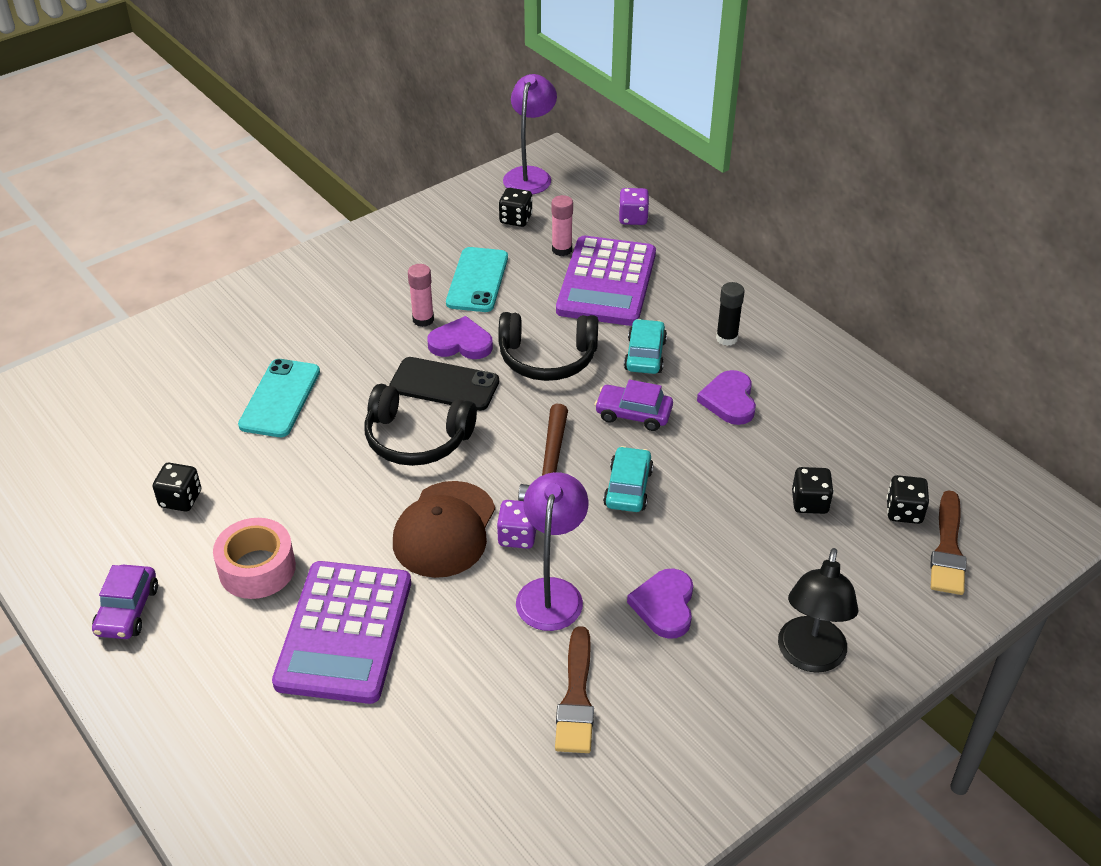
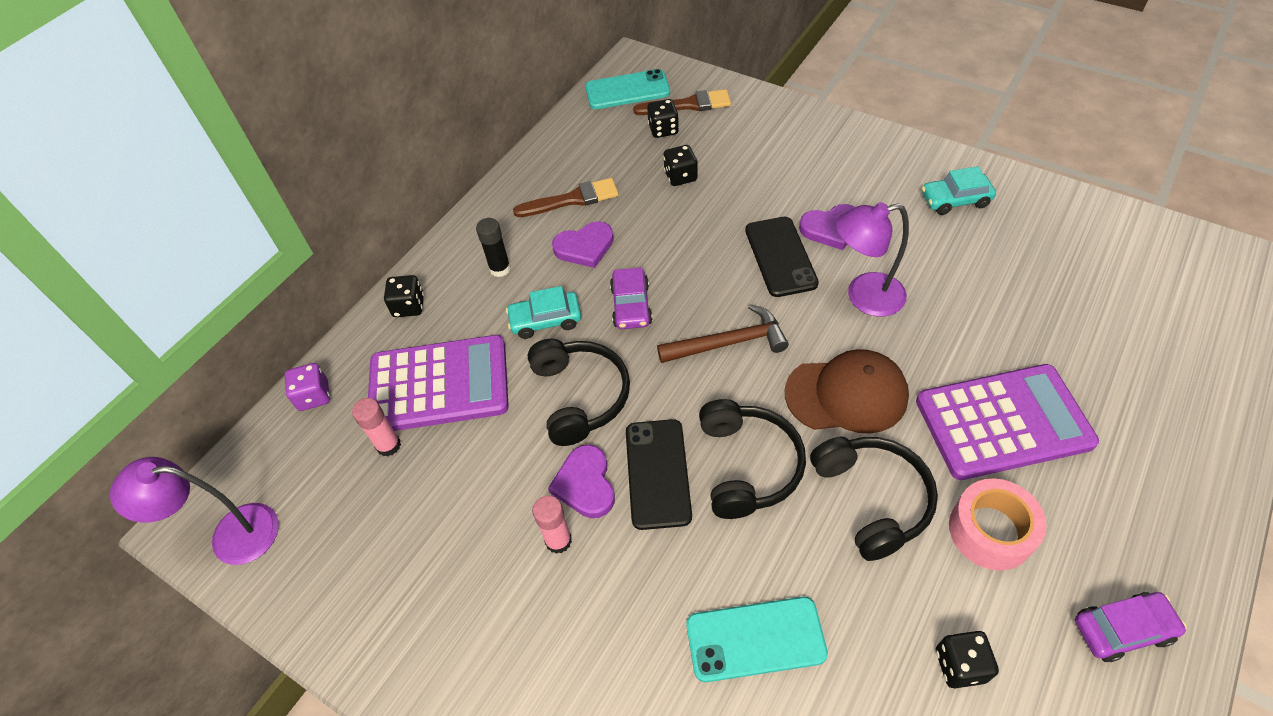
camera: 105 degrees left, 10 degrees up
turquoise phone [446,247,508,312] -> turquoise phone moved to [585,69,670,109]
purple dice [497,500,536,549] -> none
black dice [499,188,533,227] -> black dice moved to [384,275,424,317]
brown brush [555,626,594,753] -> brown brush moved to [513,178,619,217]
turquoise car [603,446,653,512] -> turquoise car moved to [922,166,996,215]
black lamp [778,548,859,673] -> none
none -> black phone [745,217,819,297]
none -> black headphones [810,437,938,561]

